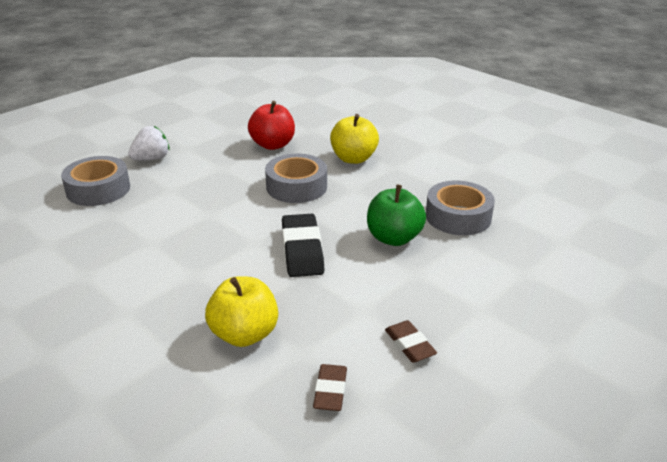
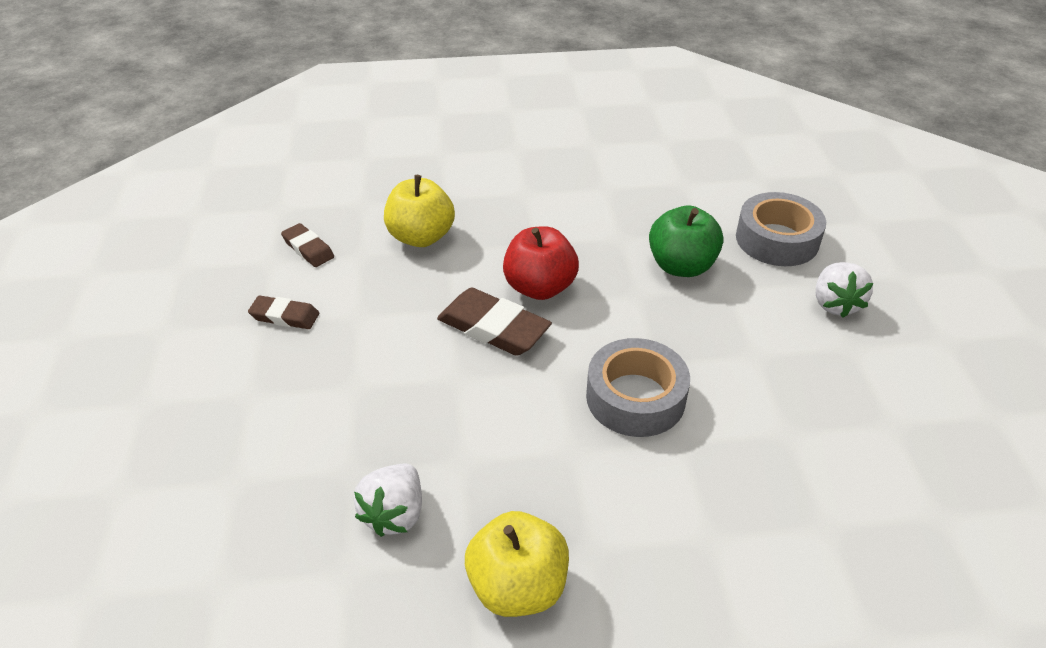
camera: 130 degrees right, 10 degrees up
red apple [248,101,295,150] -> red apple moved to [503,226,579,300]
black eraser [282,214,325,277] -> brown eraser [437,288,552,356]
yellow apple [330,114,379,164] -> yellow apple moved to [465,511,569,617]
green apple [367,185,426,246] -> green apple moved to [649,205,723,277]
grey tape [426,180,495,235] -> white strawberry [354,464,422,537]

